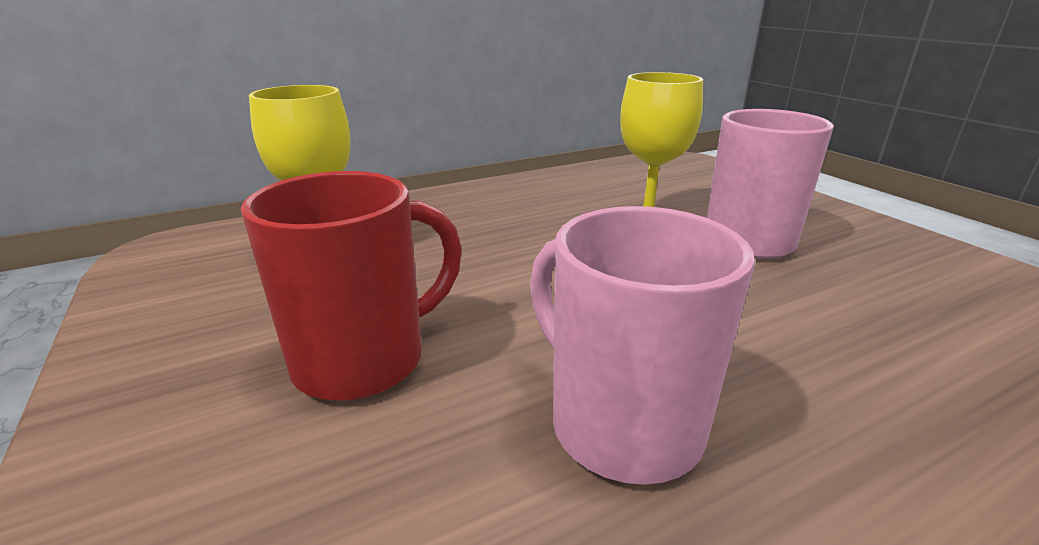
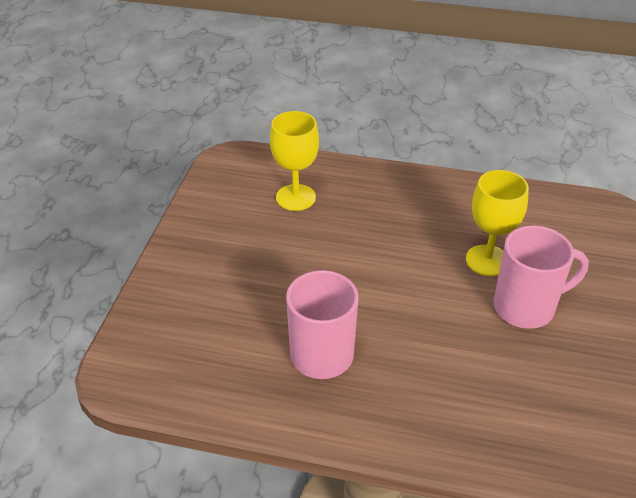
camera: 40 degrees right, 15 degrees up
red mug [241,171,462,401] -> none

